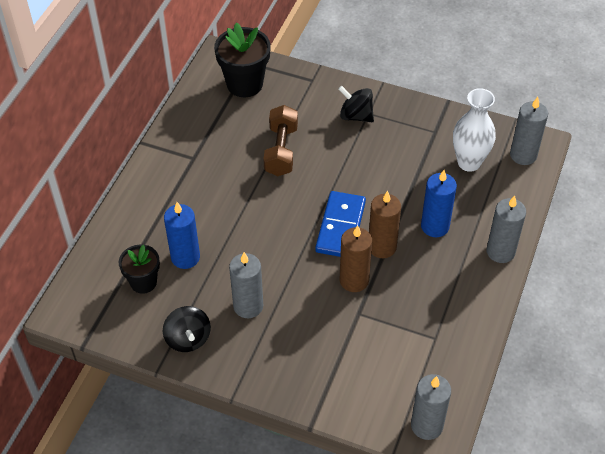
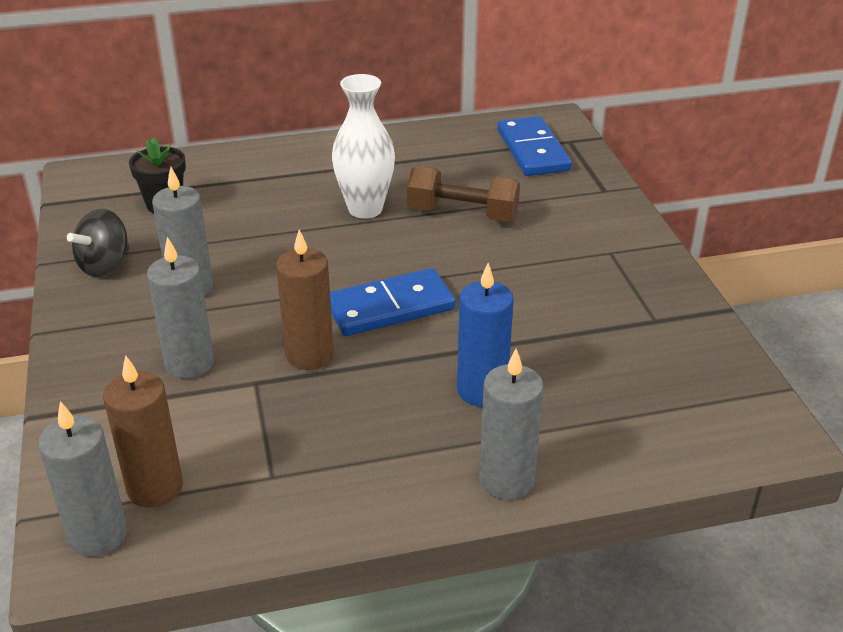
camera: 55 degrees right, 15 degrees down
blue candle [164,202,200,269] -> none
black flower pot [214,22,271,97] -> blue domino [497,116,572,176]
brown dumbbell [263,105,298,176] -> brown dumbbell turned 45 degrees clockwise [407,166,520,222]
black spinning top [338,86,374,122] -> none
brown candle [369,191,401,258] -> brown candle moved to [103,356,183,507]
white vase [453,88,496,172] -> white vase moved to [332,74,395,219]
grey candle [510,97,548,165] -> grey candle moved to [147,237,214,379]

